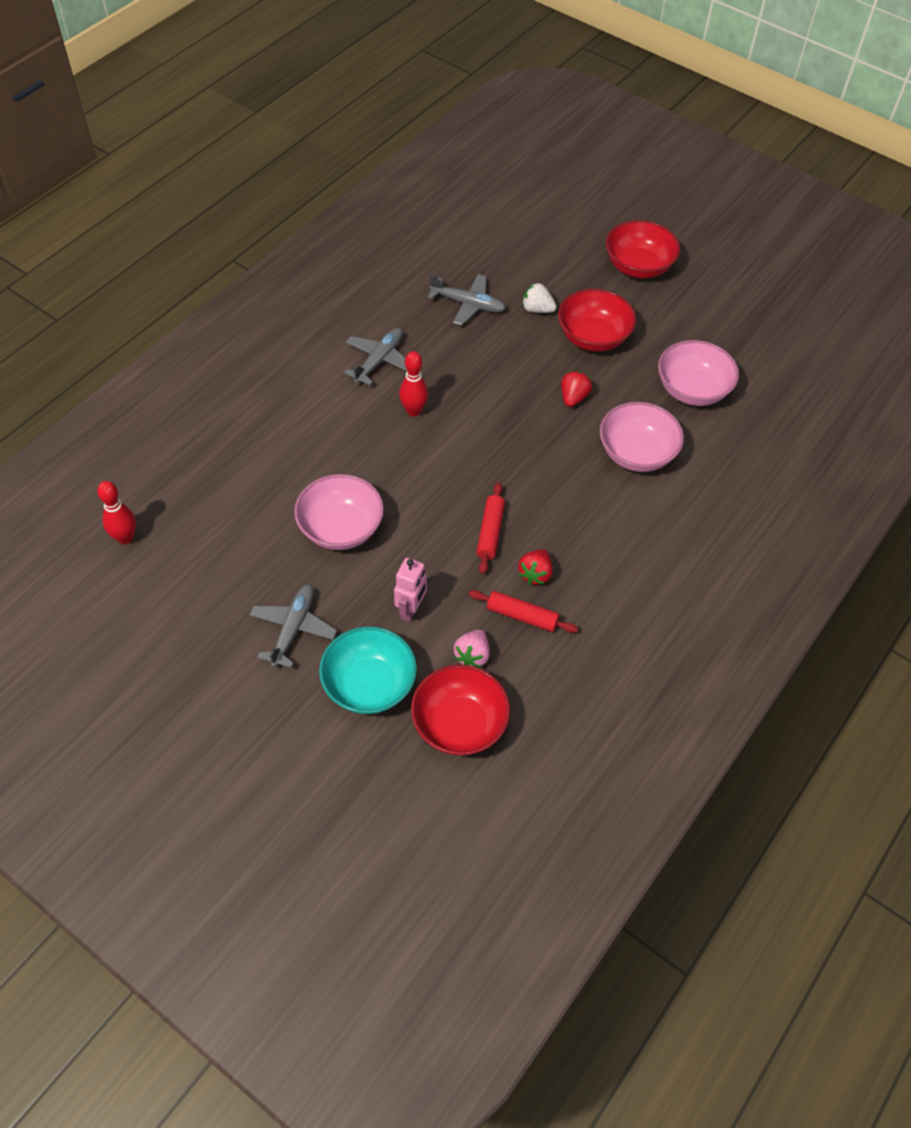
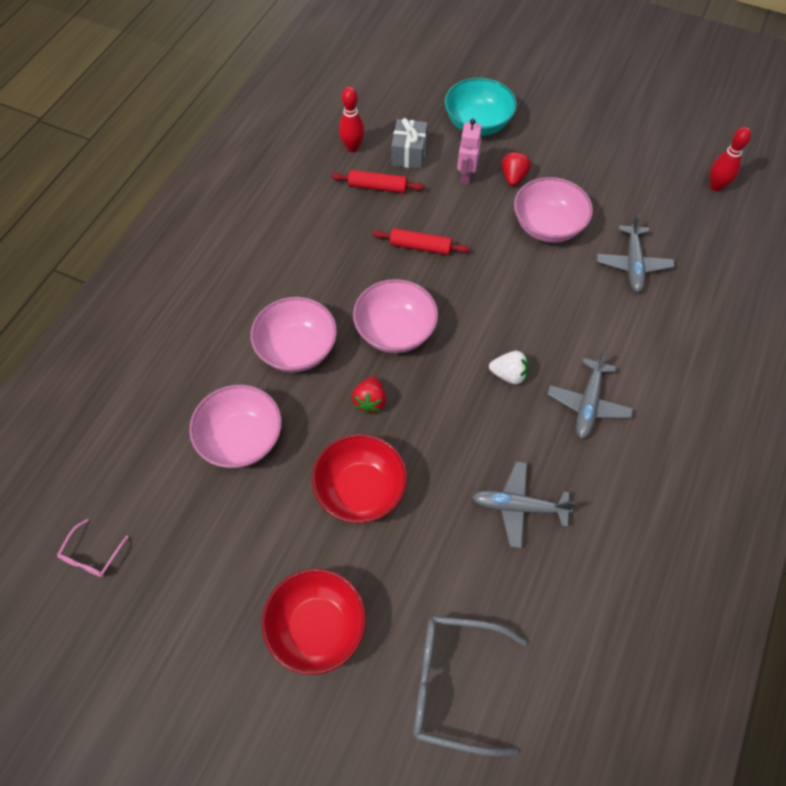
camera: 170 degrees right, 5 degrees up
grey plane [250,584,337,668] -> grey plane moved to [597,214,675,292]
red bowling pin [399,351,428,416] -> red bowling pin moved to [339,87,365,152]
red bowl [411,665,510,756] -> none
pink strawberry [454,630,489,667] -> grey gift [391,118,428,169]
red rolling pin [476,483,505,574] -> red rolling pin turned 75 degrees counterclockwise [373,228,470,255]
red strawberry [518,549,553,585] -> red strawberry moved to [502,152,531,186]
white strawberry [522,283,557,313] -> white strawberry moved to [489,351,529,385]
none -> pink glasses [57,519,129,577]
none -> pink bowl [353,279,438,353]
none -> grey glasses [413,616,527,756]

